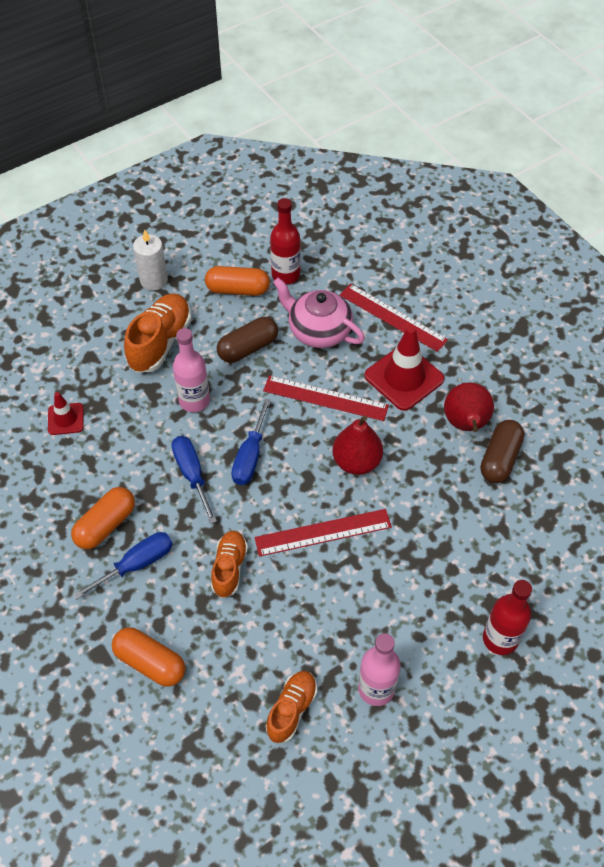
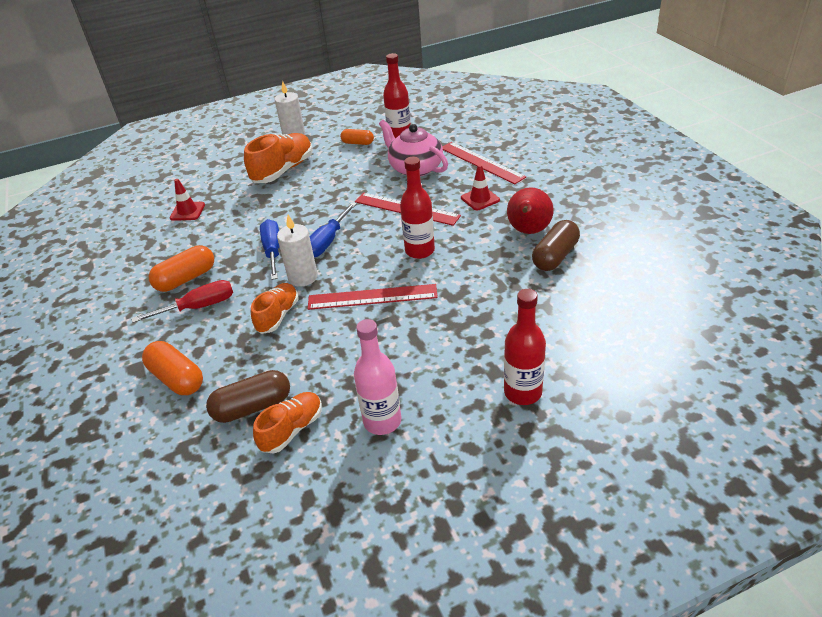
camera: 15 degrees right, 15 degrees down
blue screwdriver [73,532,173,600] -> red screwdriver [131,280,233,323]
pink bottle [173,328,210,412] -> none
orange capsule [205,266,270,296] -> orange capsule [340,129,374,145], size x0.64
brown capsule [217,317,278,363] -> brown capsule moved to [206,370,290,423]
red pear [332,415,383,475] -> red bottle [400,157,435,259]
red traffic cone [364,326,444,411] -> red traffic cone [461,165,500,210], size x0.55
none -> white candle [277,215,318,287]

